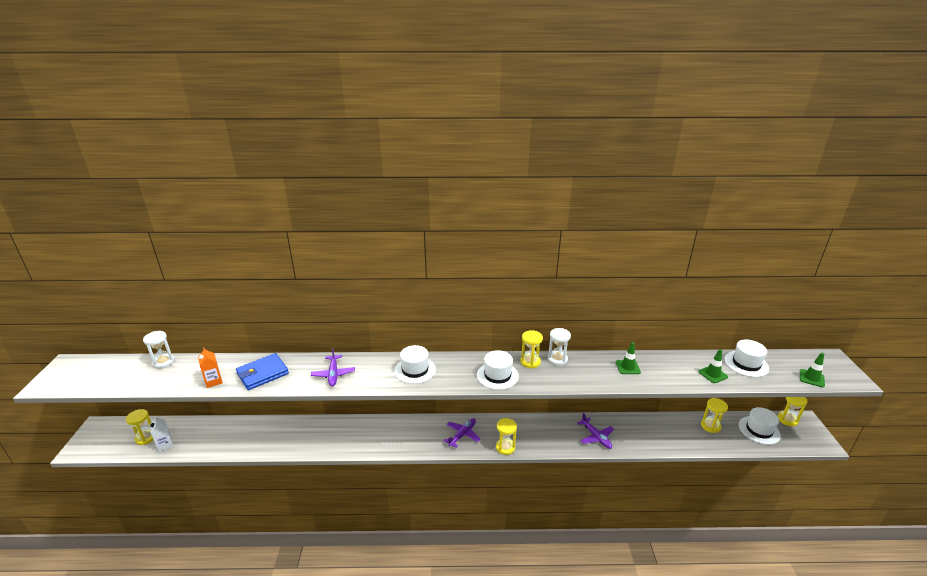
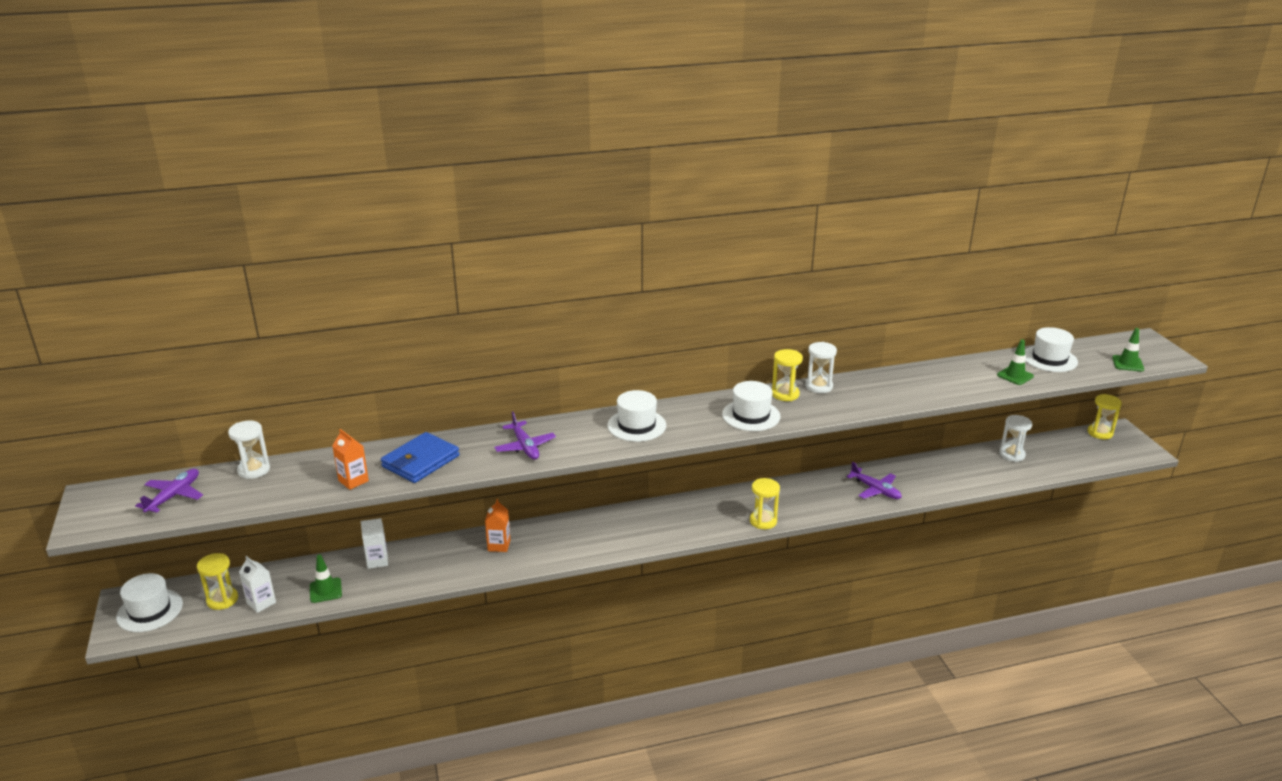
camera: 15 degrees left, 0 degrees up
purple plane [444,418,480,448] -> purple plane moved to [135,469,203,513]
green traffic cone [616,342,641,374] -> green traffic cone moved to [310,554,342,603]
yellow hourglass [701,398,728,433] -> white hourglass [999,415,1032,462]
white hat [739,407,781,445] -> white hat moved to [116,573,183,632]
none -> white carton [360,518,388,569]
none -> orange carton [485,499,510,552]

